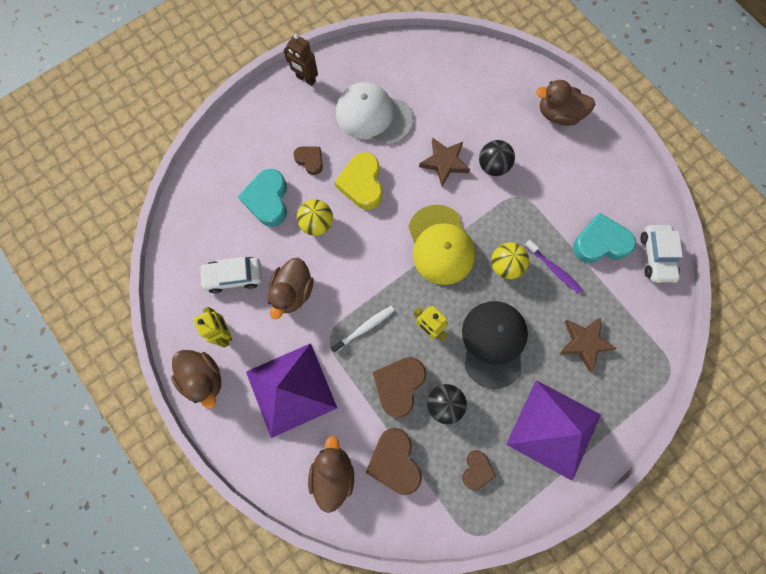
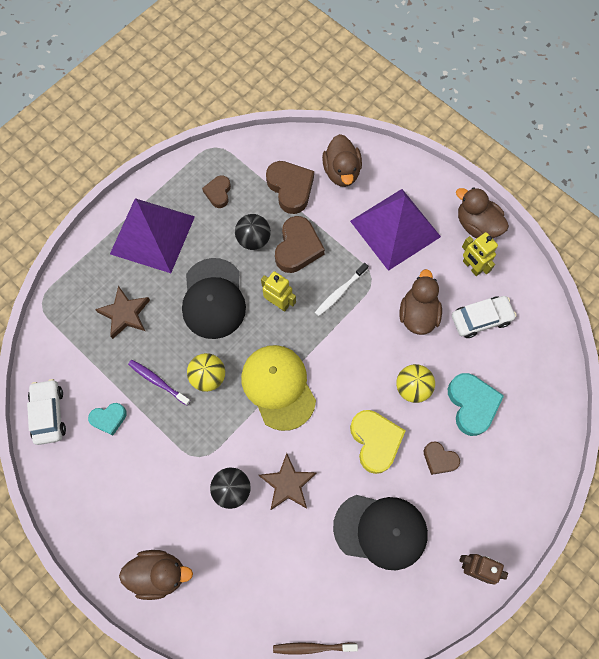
camera: 170 degrees right, 5 degrees down
white cap [336,82,413,145] -> black cap [333,495,428,570]
turquoise heart [573,213,636,263] -> turquoise heart [88,403,127,435], size x0.59
none -> brown toothbrush [273,642,358,655]

